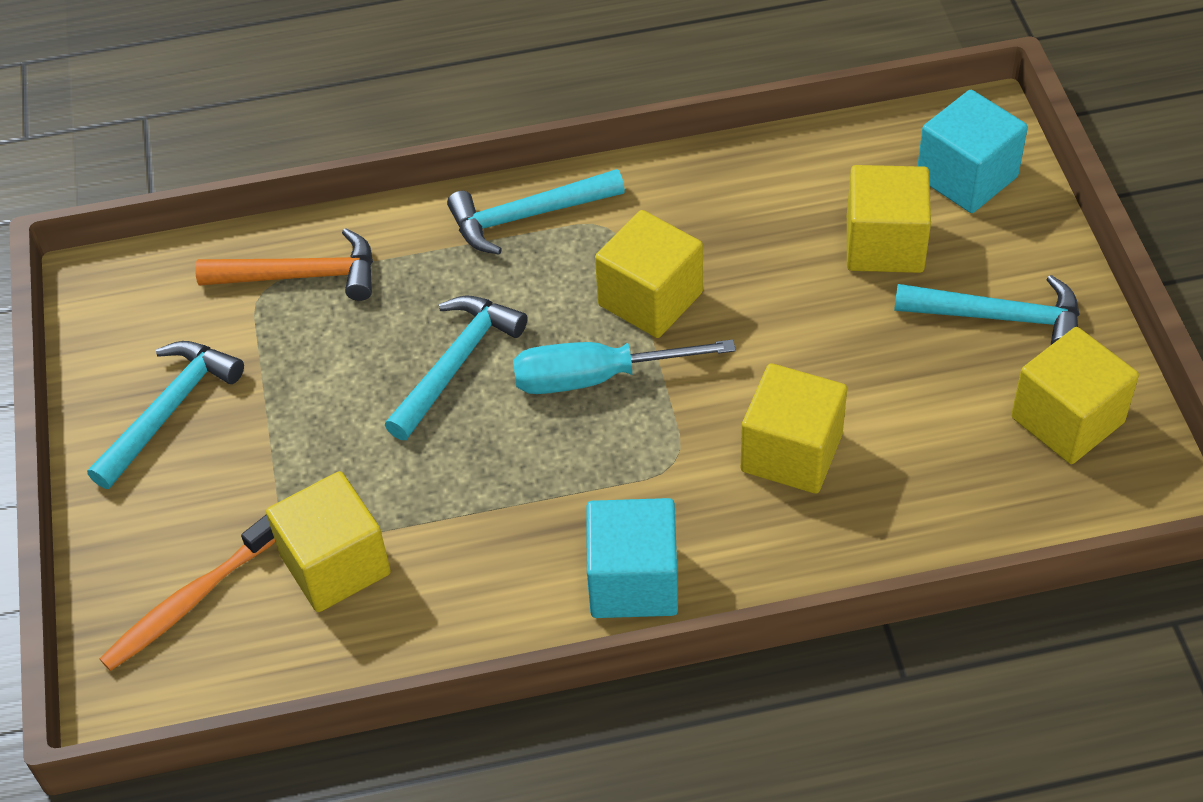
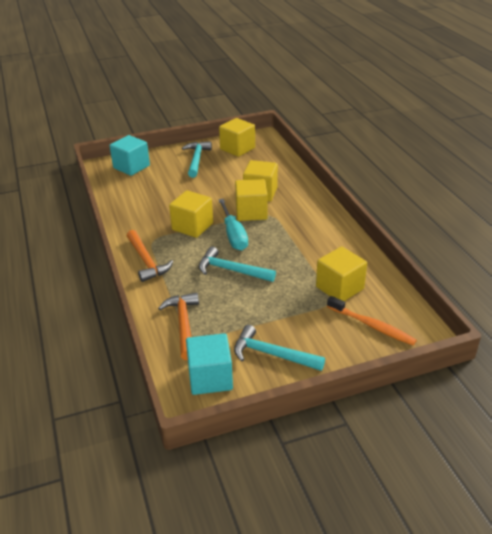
camera: 100 degrees left, 15 degrees down
turquoise hammer [447,169,625,255] -> orange hammer [127,230,173,282]
turquoise cube [586,498,678,618] -> turquoise cube moved to [186,333,233,395]
yellow cube [847,165,931,273] -> yellow cube moved to [235,179,268,221]

